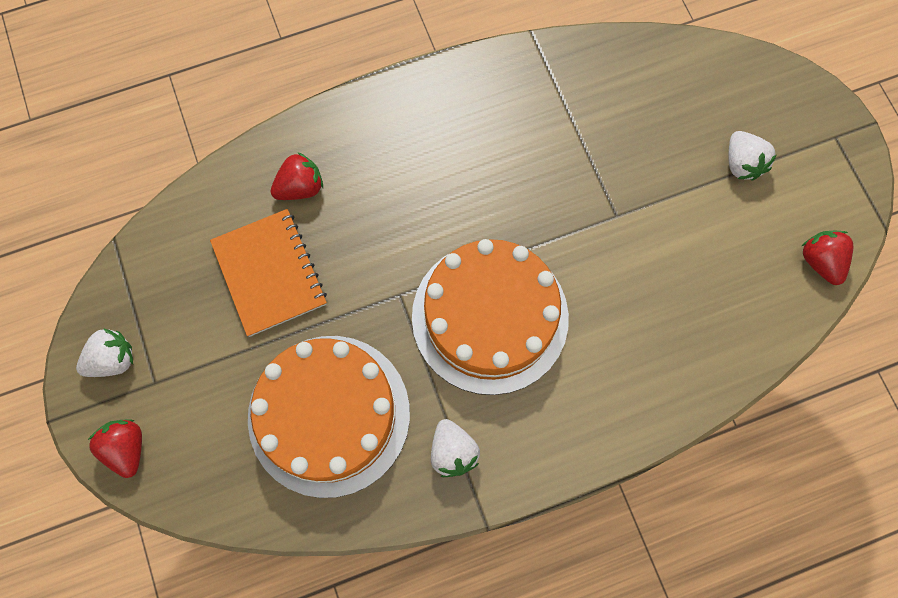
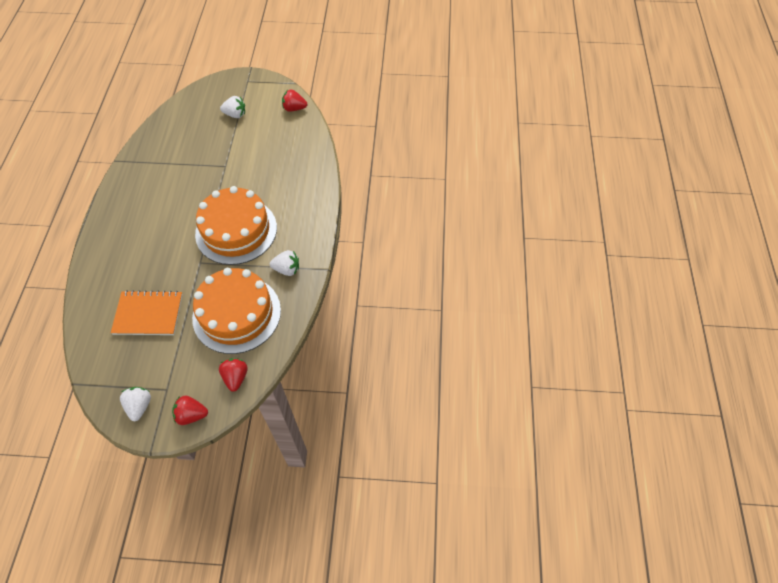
camera: 65 degrees left, 15 degrees down
red strawberry [270,152,323,200] -> red strawberry moved to [219,358,248,392]

